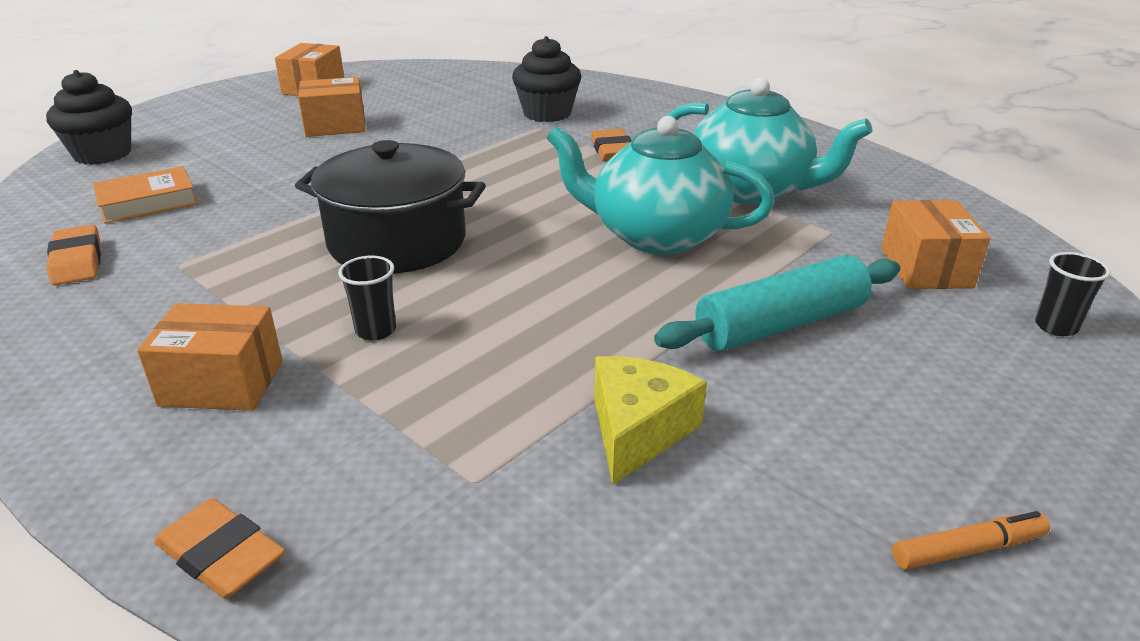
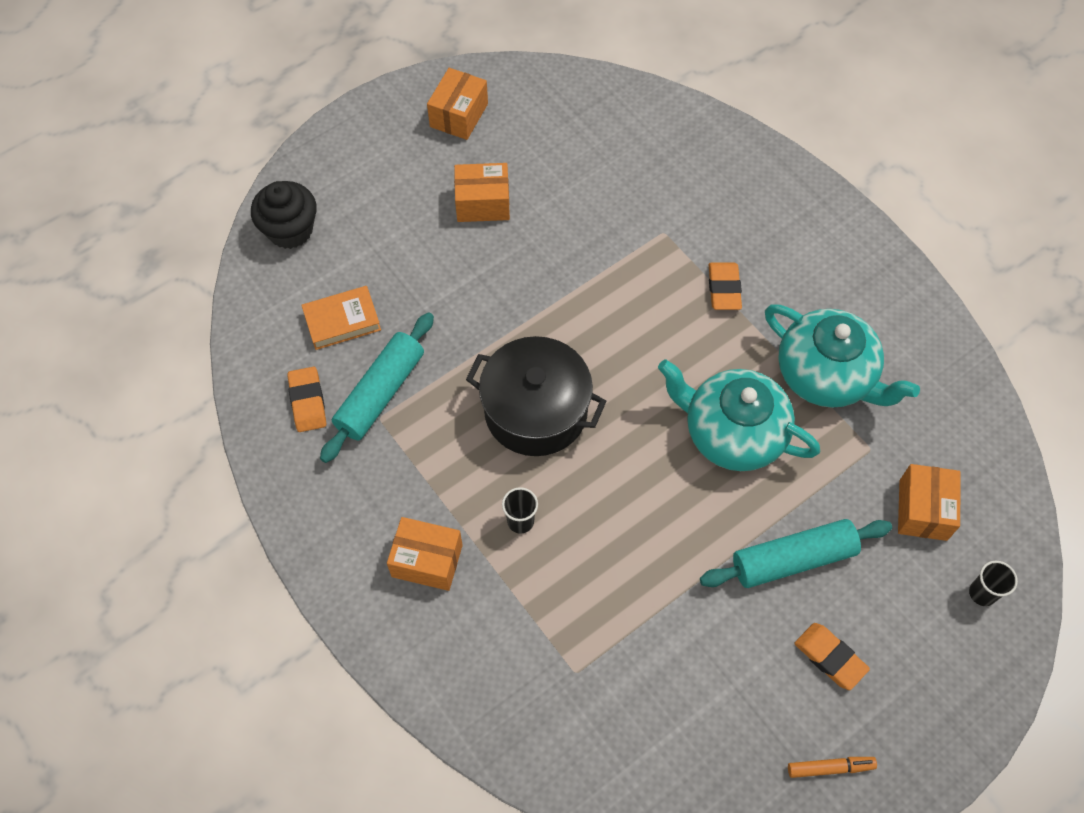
camera: 10 degrees right, 30 degrees up
orange eraser [154,498,285,599] -> orange eraser moved to [794,623,870,690]
black cupcake [512,36,581,122] -> none
yellow cheese [594,356,707,485] -> none
none -> turquoise rolling pin [320,313,434,463]

